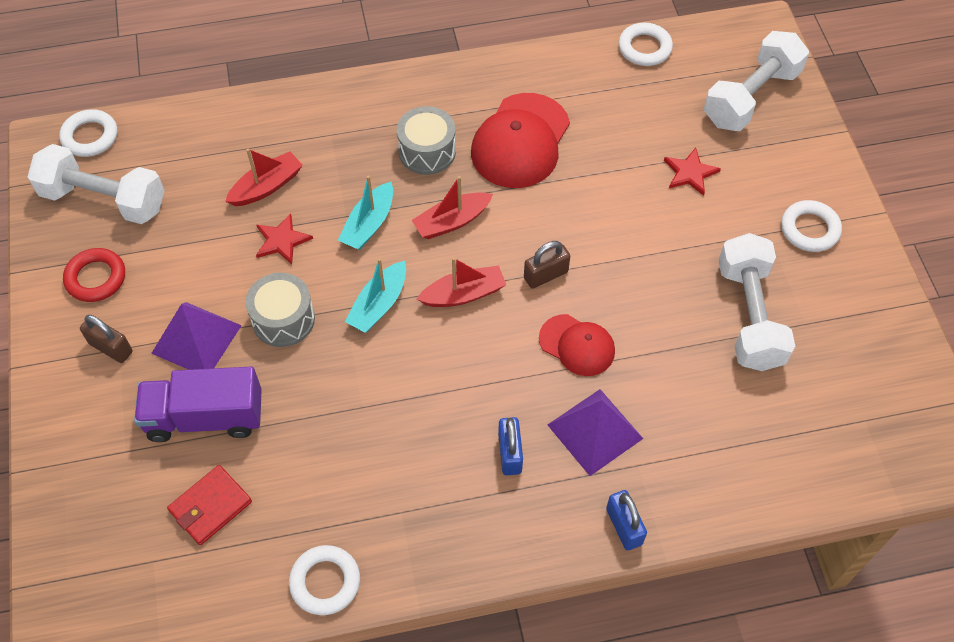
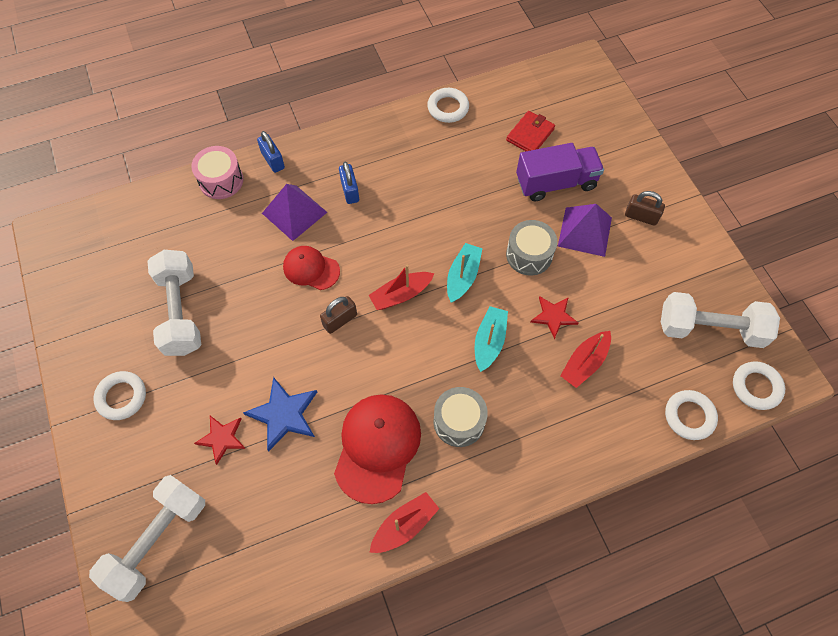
camera: 170 degrees right, 5 degrees up
red ring [63,248,125,302] -> none
red boat [412,176,493,239] -> red boat moved to [369,492,439,553]
white ring [618,23,673,66] -> white ring moved to [665,390,718,440]
none -> pink drum [191,146,243,199]
none -> blue star [243,377,317,452]

